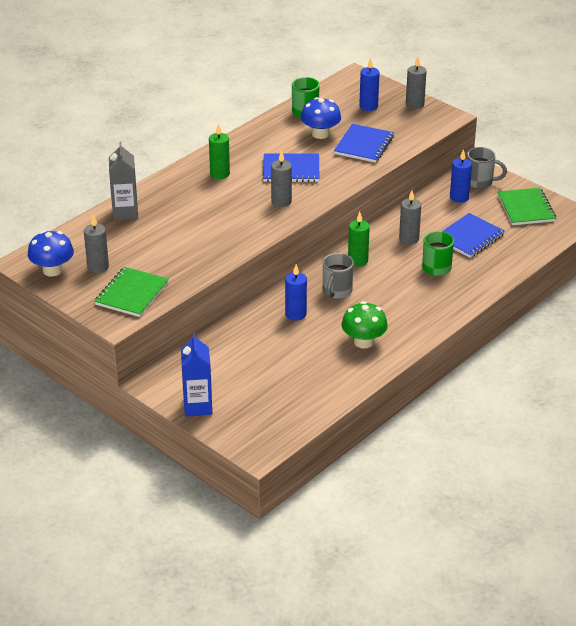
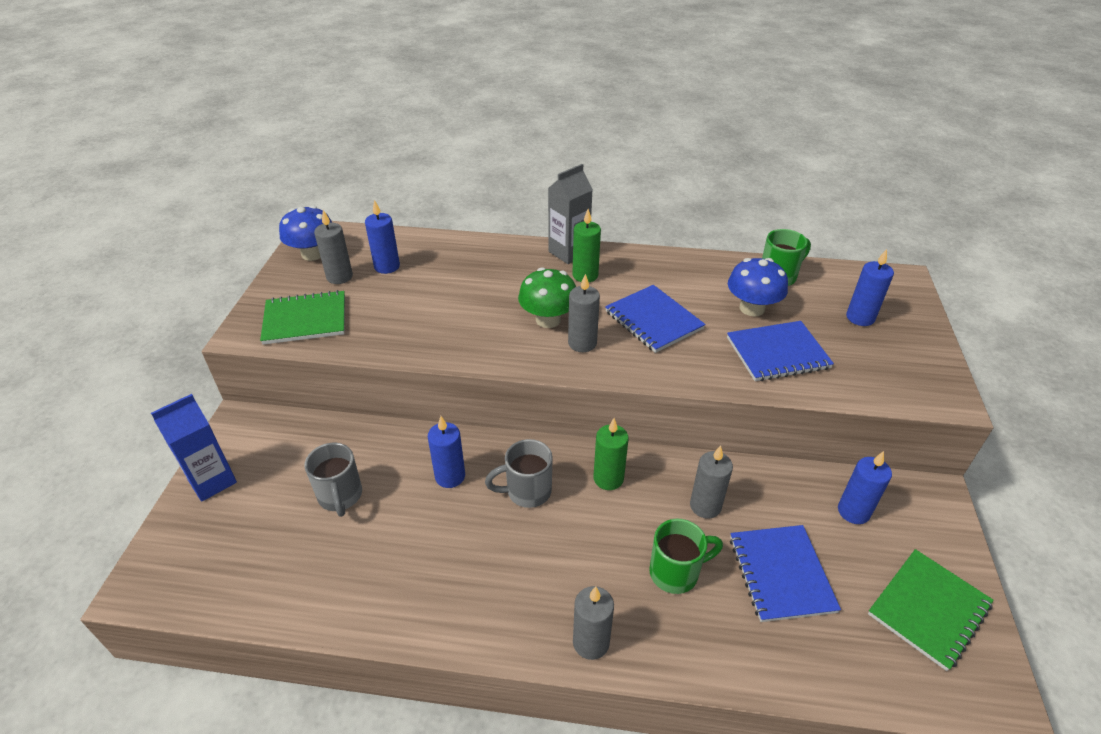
camera: 55 degrees right, 5 degrees up
grey carton [109,142,138,220] -> grey carton moved to [548,164,593,264]
green mushroom [341,301,388,349] -> green mushroom moved to [518,267,576,328]
grey candle [406,56,426,109] -> grey candle moved to [573,586,614,660]
blue notebook [443,213,505,258] -> blue notebook turned 75 degrees clockwise [730,525,841,622]
grey mug [467,147,507,189] -> grey mug moved to [305,443,362,517]
none -> blue candle [365,200,400,274]

